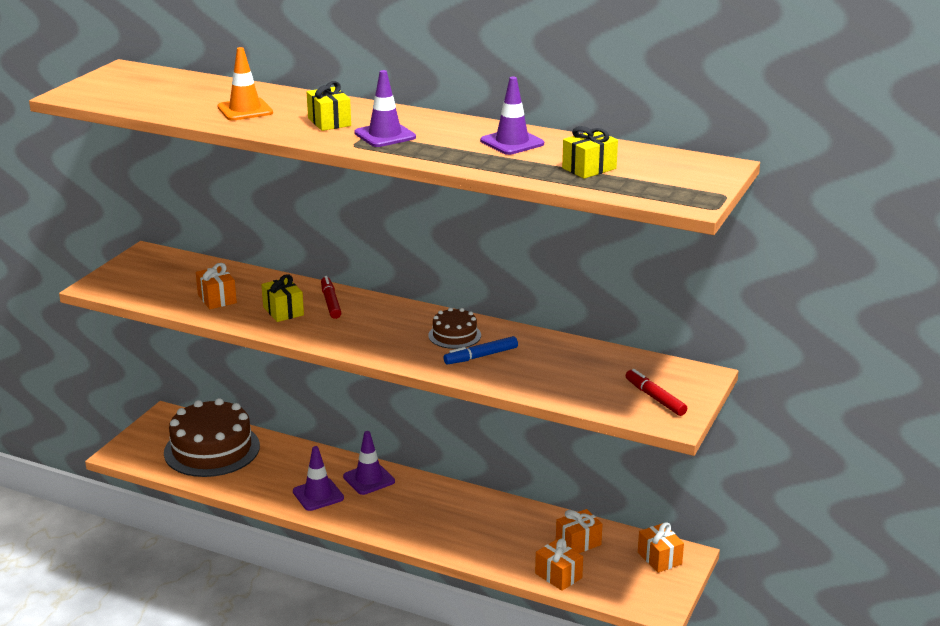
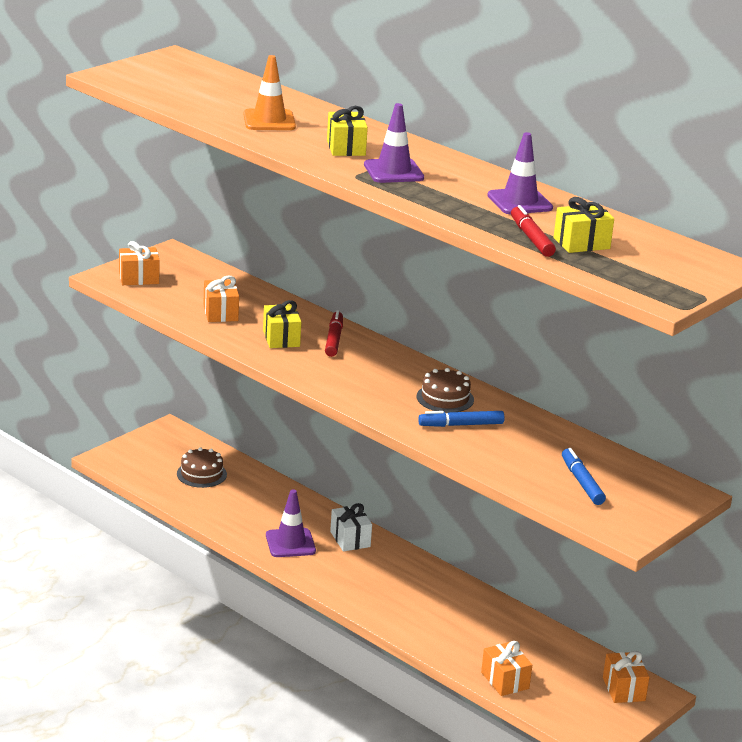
camera: 15 degrees right, 0 degrees up
brown cake [164,398,260,477] -> brown cake [177,447,227,488], size x0.49
purple traffic cone [343,431,395,495] -> white gift [330,503,372,551]
orange gift [556,509,603,553] -> orange gift moved to [119,241,160,285]
red marker [626,369,687,416] -> red marker moved to [511,205,556,257]
none -> blue marker [562,448,606,505]

